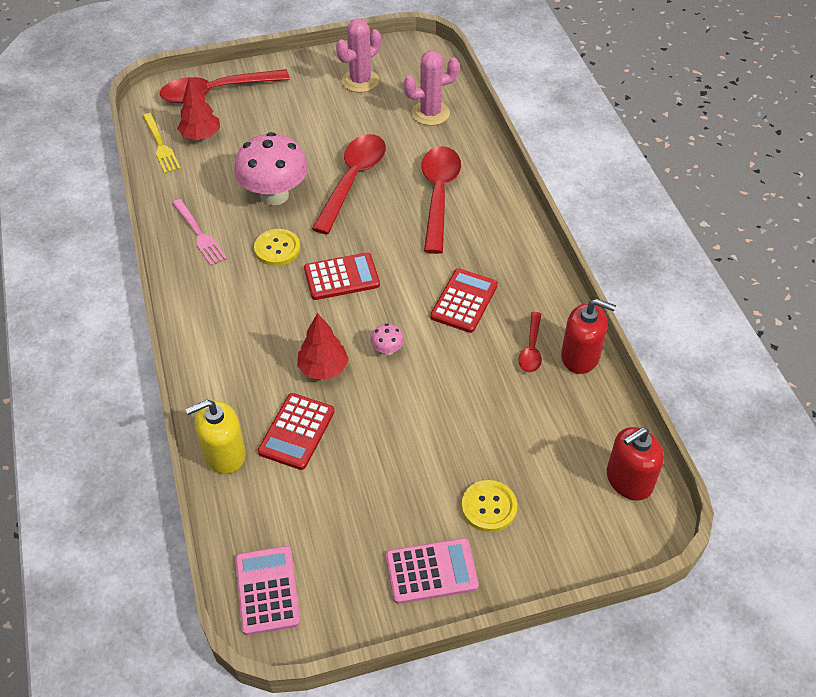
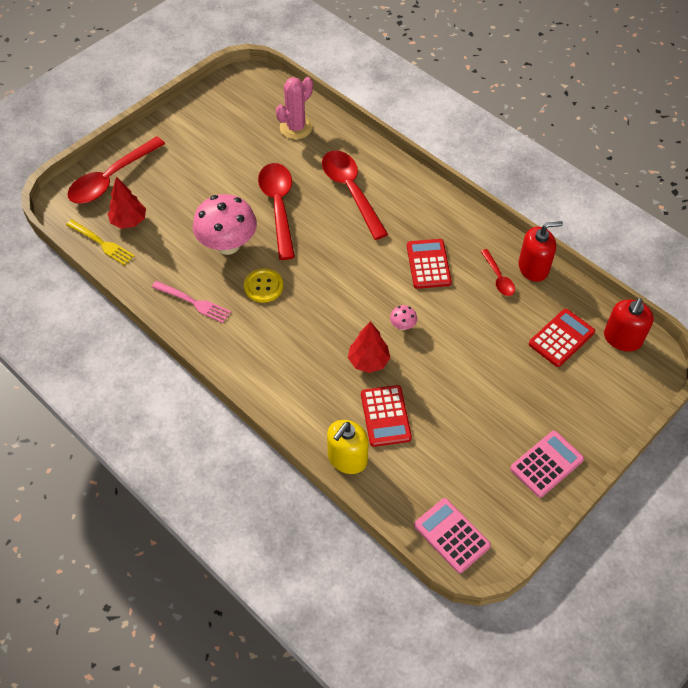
camera: 30 degrees left, 5 degrees up
red calculator [304,252,380,300] -> red calculator moved to [529,309,595,367]
pink cactus [336,18,381,93] -> none
yellow button [461,480,517,532] -> none

